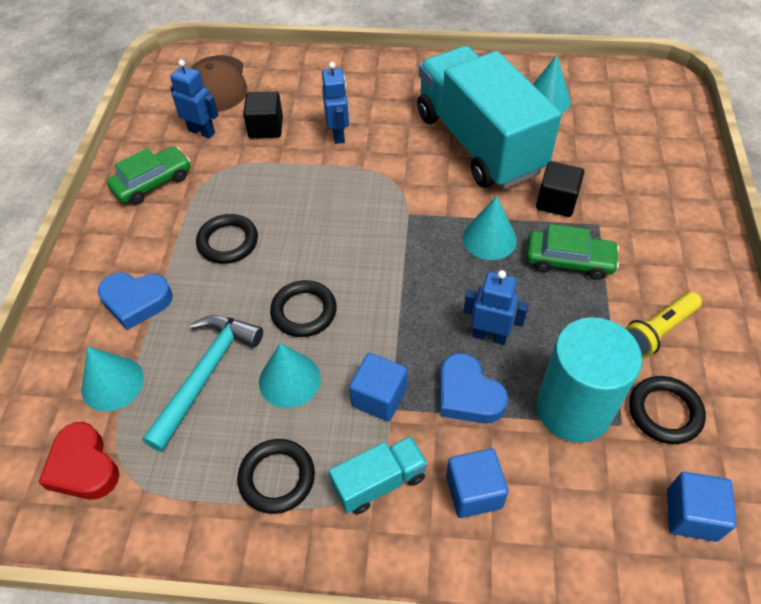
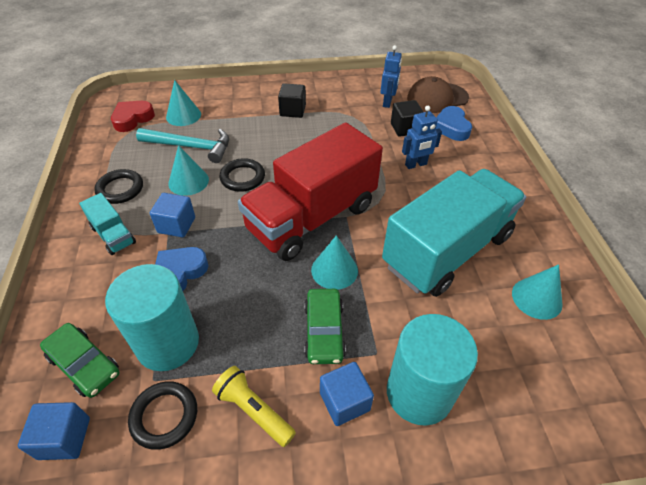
camera: 75 degrees right, 5 degrees down
blue heart [98,272,173,330] -> blue heart moved to [436,106,472,141]
green car [107,146,190,205] -> green car moved to [40,323,119,398]
black ring [196,214,258,264] -> none
blue cube [446,448,508,518] -> blue cube moved to [320,362,374,426]
blue robot [464,270,529,345] -> none
black cube [536,161,584,217] -> black cube moved to [278,83,306,118]
none -> red truck [238,122,383,261]
none -> turquoise cylinder [387,314,478,426]

